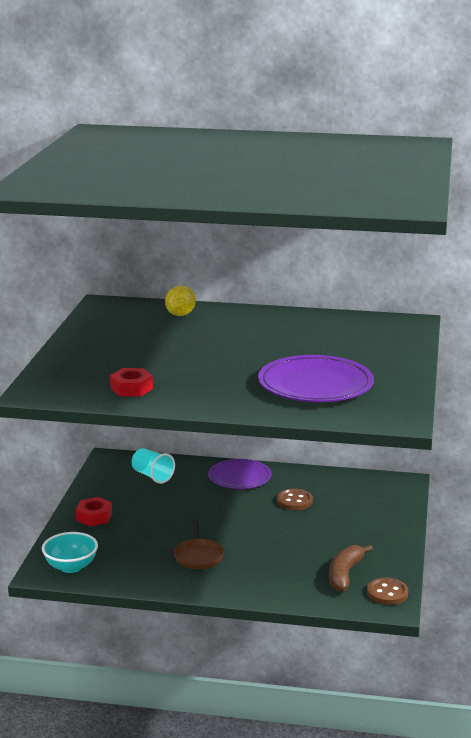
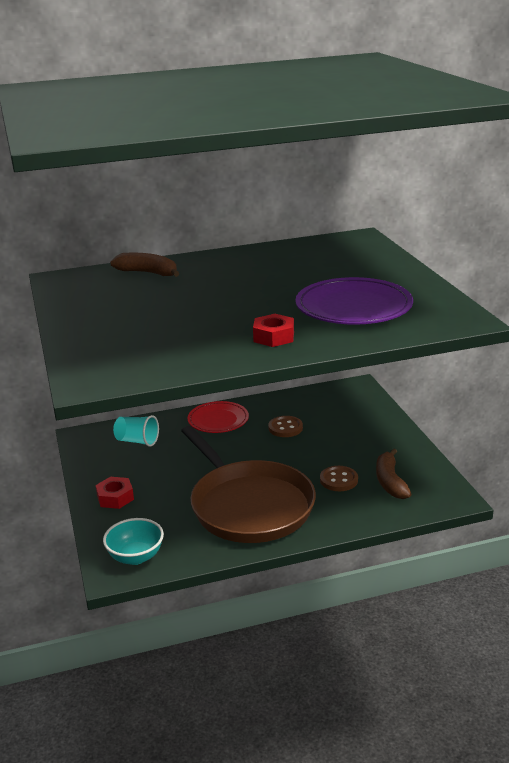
camera: 25 degrees left, 5 degrees up
red nut [110,368,153,397] -> red nut moved to [253,314,294,347]
yellow lemon [165,286,196,316] -> brown banana [110,253,179,277]
brown pan [174,520,224,569] -> brown pan [181,426,316,543], size x2.42
purple plate [208,459,271,489] -> red plate [188,401,249,433]
brown button [367,578,408,605] -> brown button moved to [320,466,358,491]

